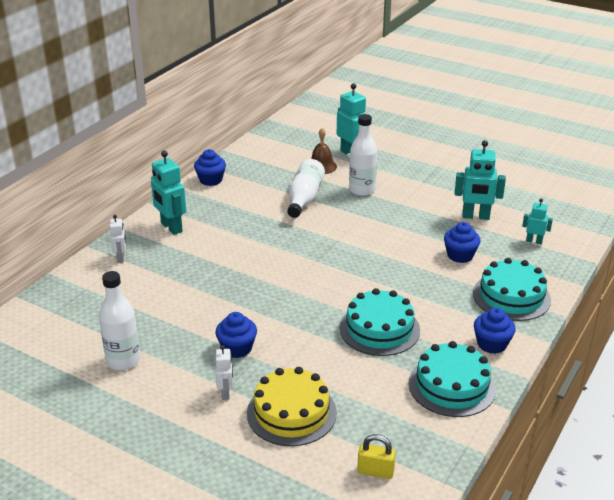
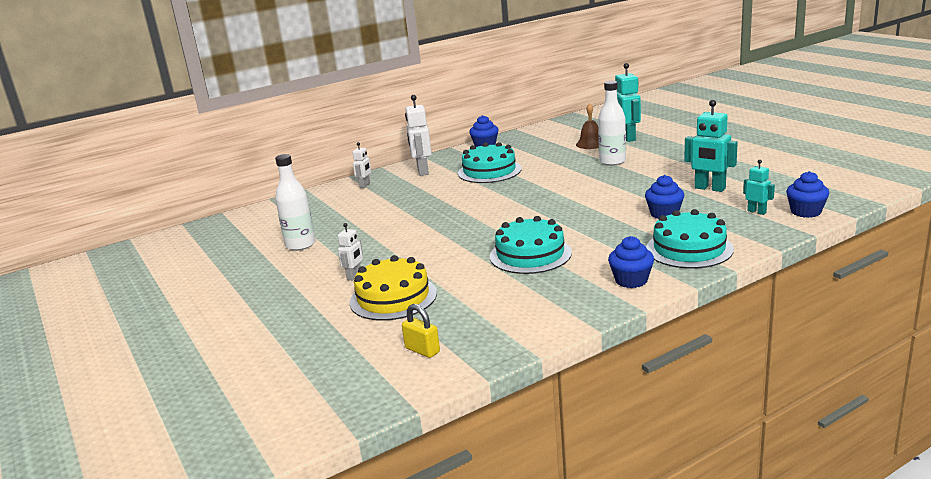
camera: 30 degrees right, 10 degrees down
turquoise robot [151,150,186,235] -> white robot [405,95,432,176]
blue cupcake [215,312,257,358] -> blue cupcake moved to [786,171,829,218]
white bottle [287,159,325,218] -> none
turquoise cake [409,341,496,417] -> turquoise cake moved to [458,142,521,183]

